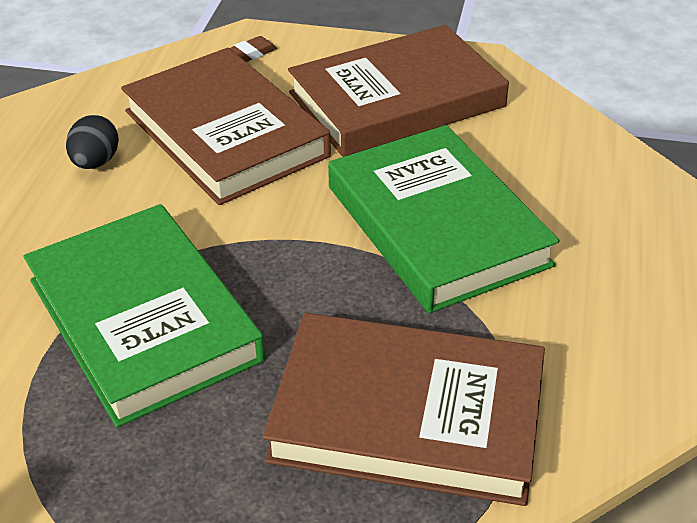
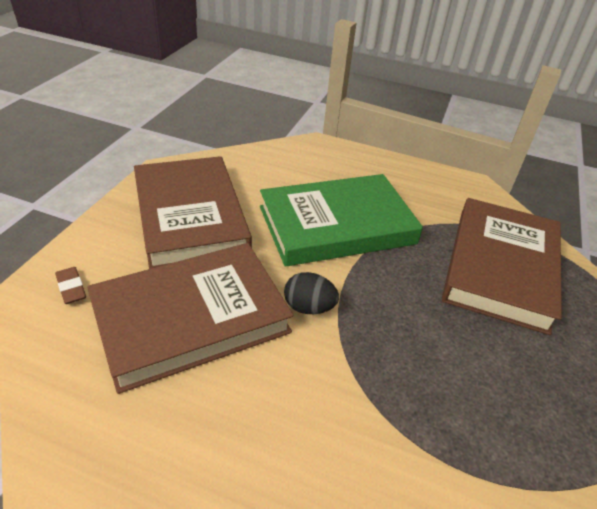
camera: 85 degrees left, 0 degrees up
green book [24,204,265,428] -> none
black egg [66,115,119,169] -> black egg moved to [284,272,339,314]

